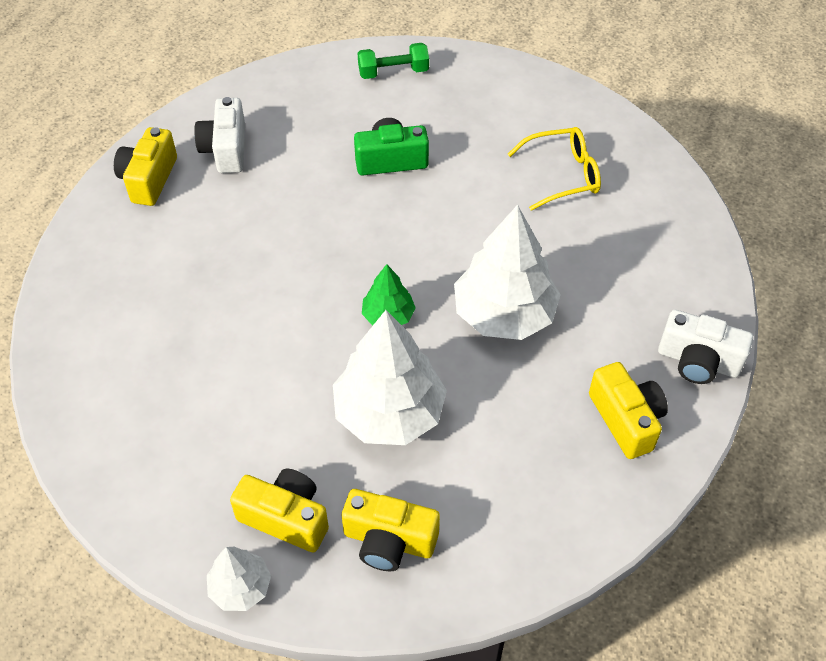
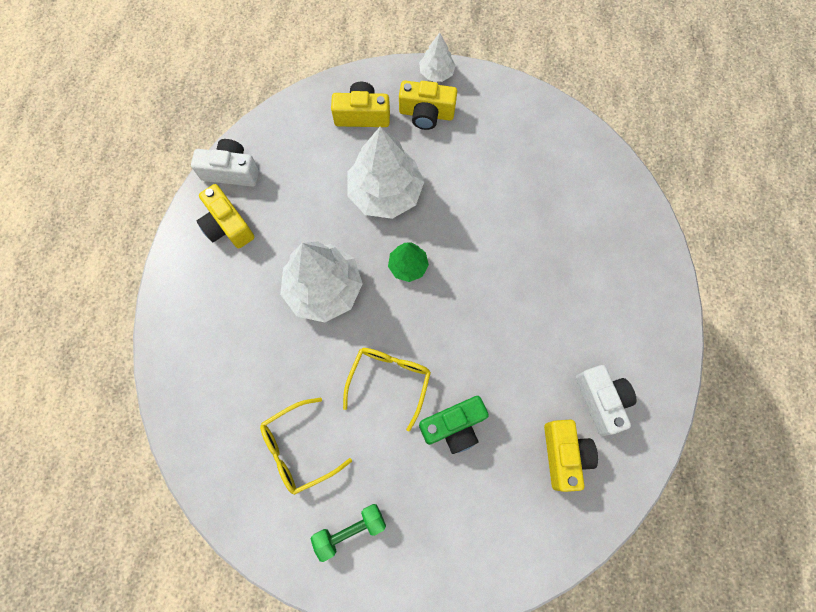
camera: 165 degrees right, 20 degrees up
yellow camera [114,127,177,206] -> yellow camera moved to [544,419,598,492]
green dumbbell [358,43,429,79] -> green dumbbell moved to [311,504,386,562]
white camera [658,309,753,384] -> white camera moved to [191,139,259,187]
none -> yellow glasses [343,348,431,431]

